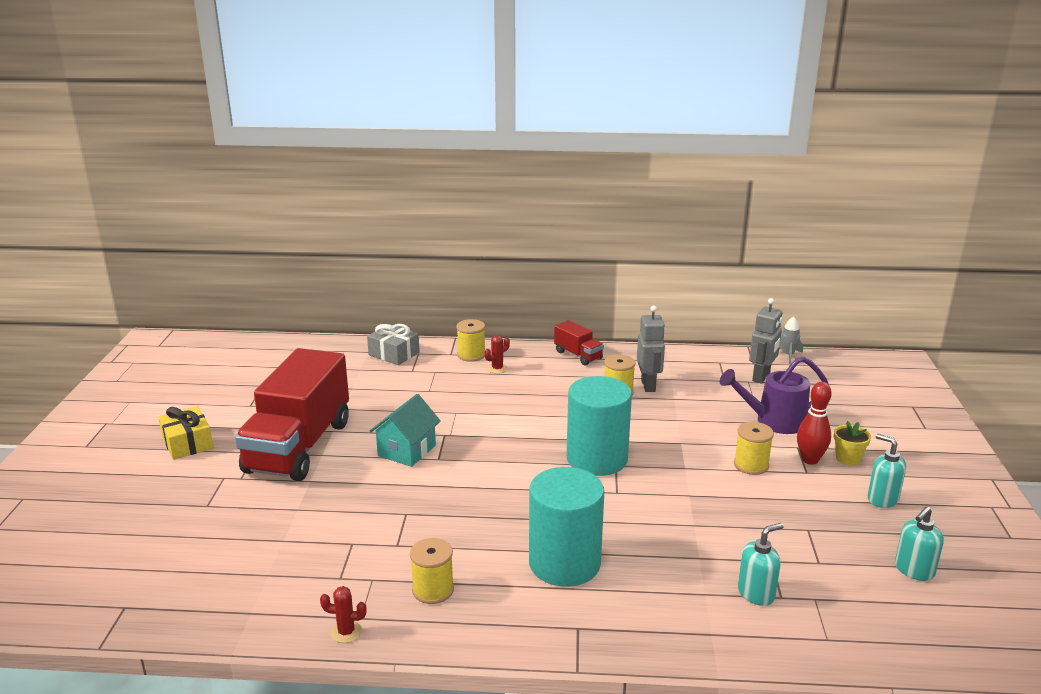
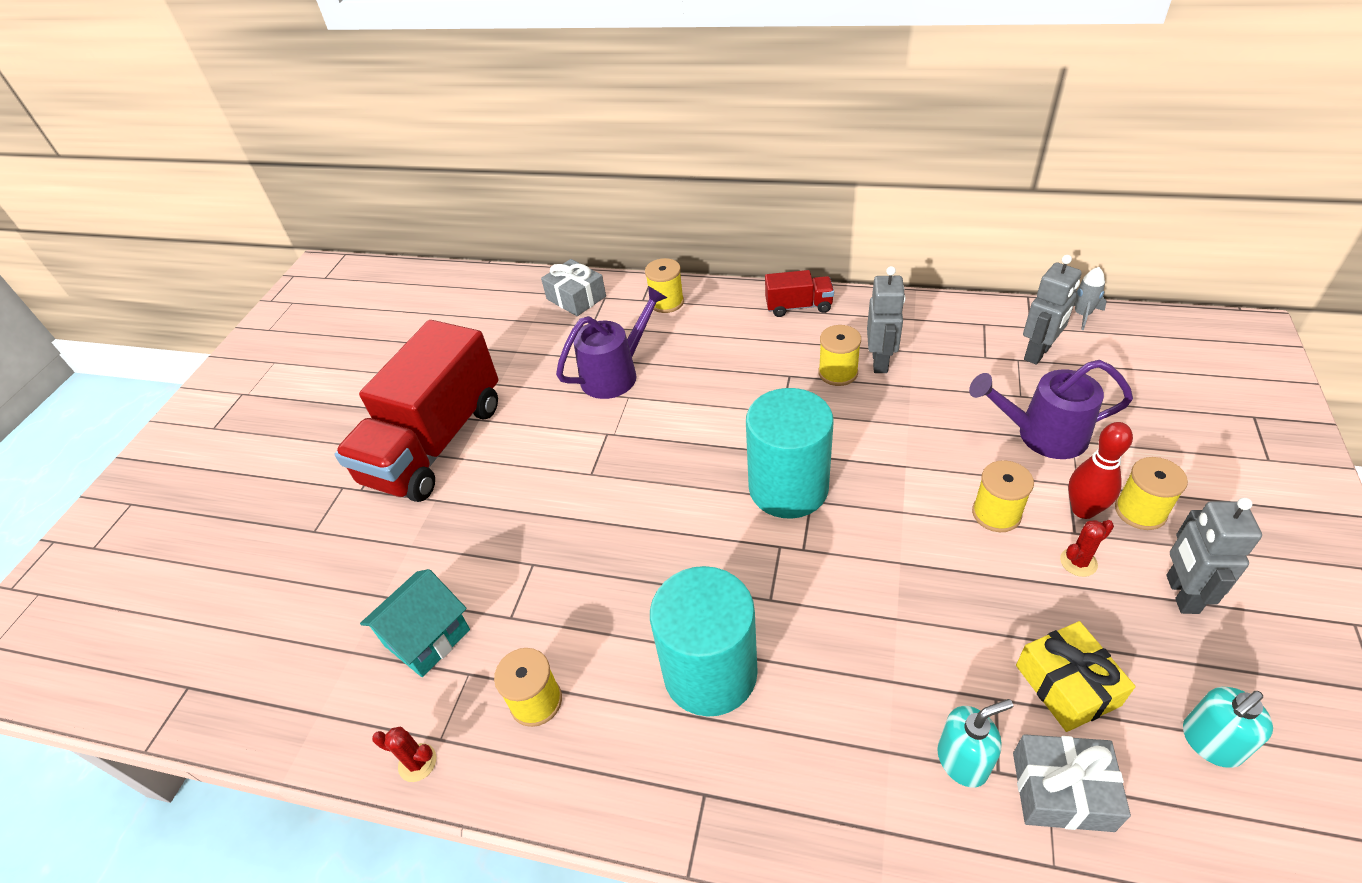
camera: 15 degrees right, 20 degrees up
yellow gift [158,406,213,460] -> yellow gift moved to [1016,621,1136,732]
turquoise house [370,394,441,467] -> turquoise house moved to [360,569,470,677]
red cactus [485,335,510,374] -> red cactus moved to [1060,520,1114,577]
red truck [554,320,604,366] -> red truck turned 60 degrees counterclockwise [765,270,834,317]
yellow flower pot [834,421,871,465] -> yellow spool [1115,457,1188,530]
turquoise soap dispenser [868,434,906,508] -> grey robot [1166,497,1262,614]
none -> purple watering can [556,286,667,399]
none -> grey gift [1013,734,1131,832]

